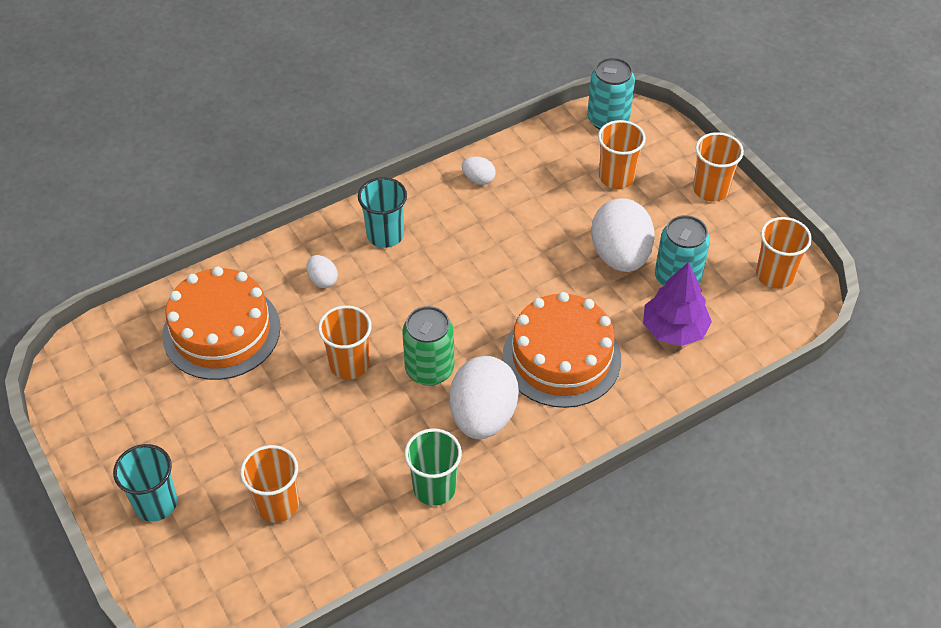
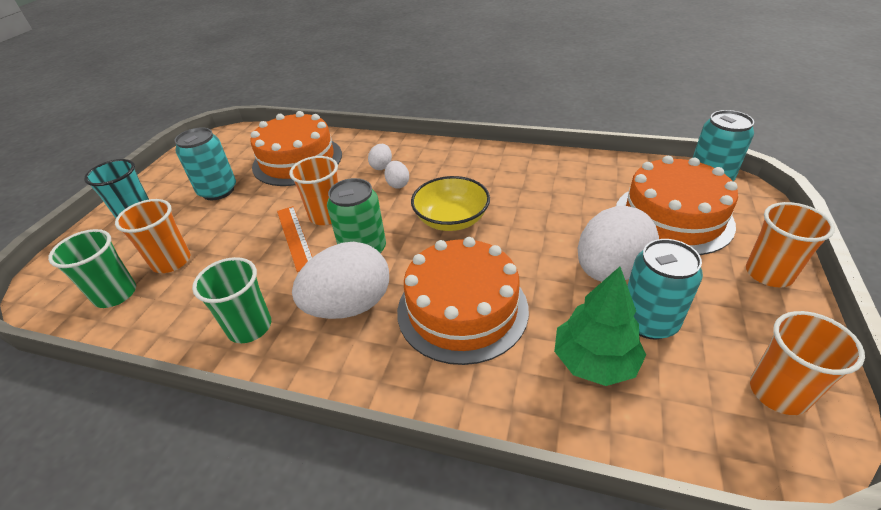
camera: 50 degrees right, 10 degrees down
turquoise cup [358,177,407,248] -> none
white egg [462,157,495,185] -> white egg moved to [384,161,409,189]
orange cup [598,120,646,189] -> orange cake [616,156,738,255]
purple tree [643,262,712,346] -> green tree [554,267,646,386]
none -> green cup [48,229,136,308]
none -> turquoise can [175,127,236,200]
none -> orange ruler [277,206,313,272]
none -> yellow bowl [411,176,490,231]

